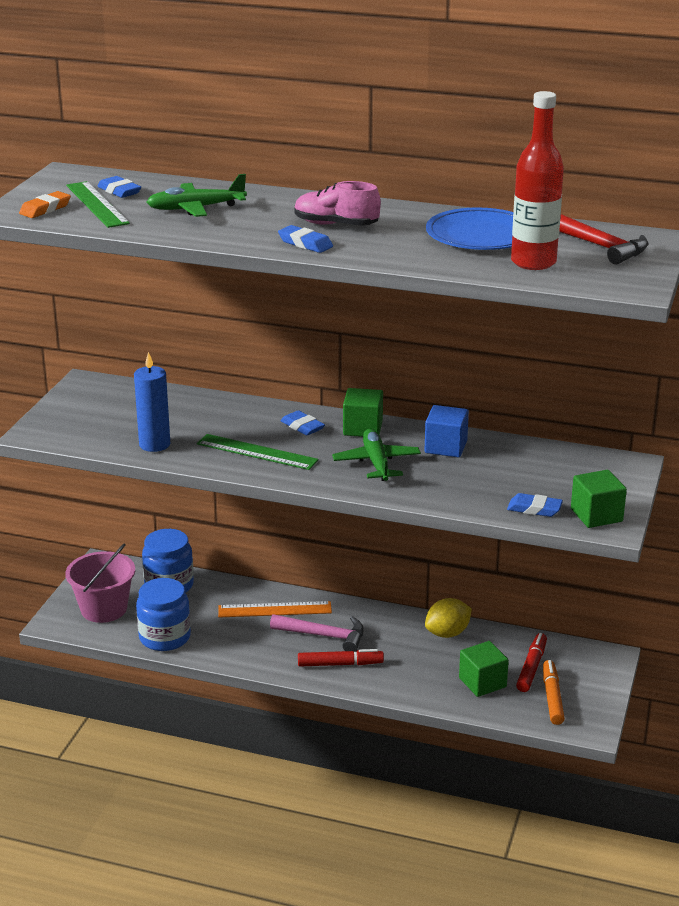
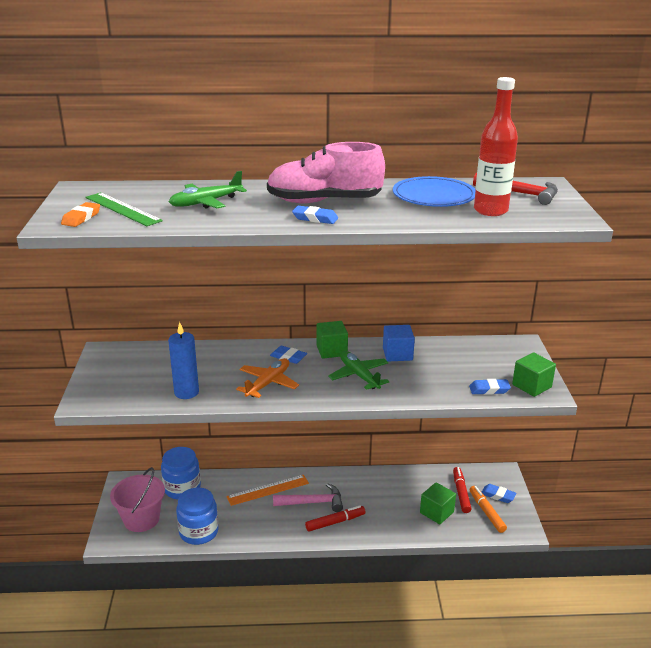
camera: 20 degrees left, 0 degrees up
blue eraser [97,176,141,198] -> blue eraser moved to [482,484,516,503]
green ruler [197,434,319,470] -> orange plane [236,358,299,398]
pink shoe [294,181,381,226] -> pink shoe [267,142,385,204], size x1.66
yellow lemon [425,598,472,638] -> none

